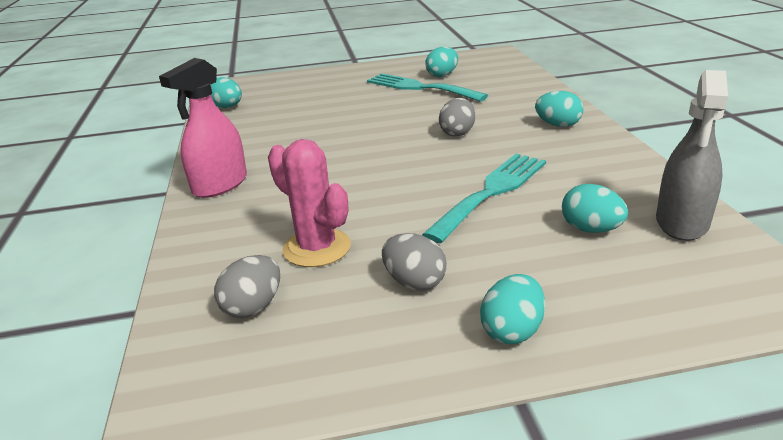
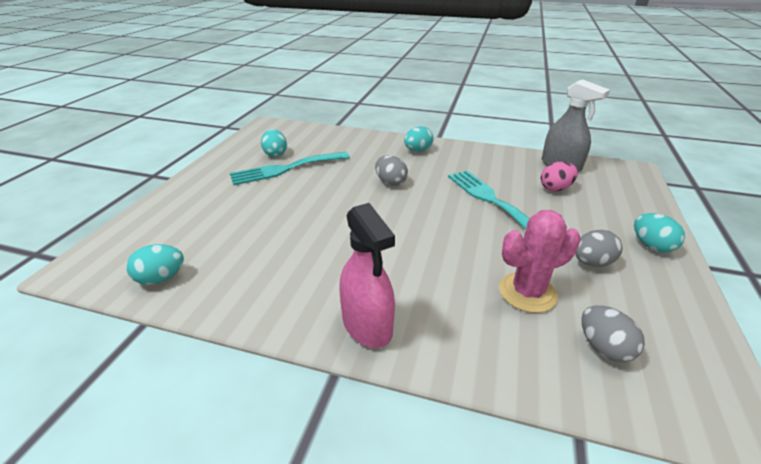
camera: 65 degrees left, 5 degrees up
turquoise egg [562,184,628,233] -> pink egg [541,162,578,191]

